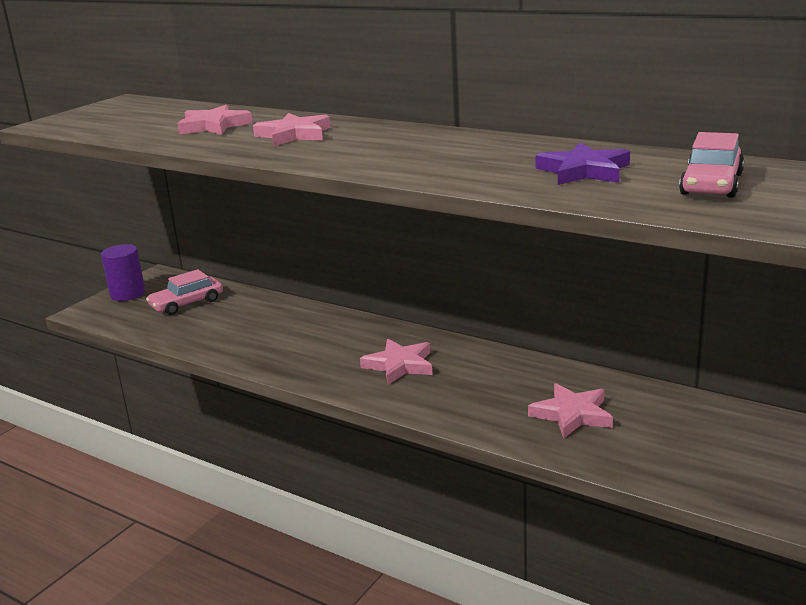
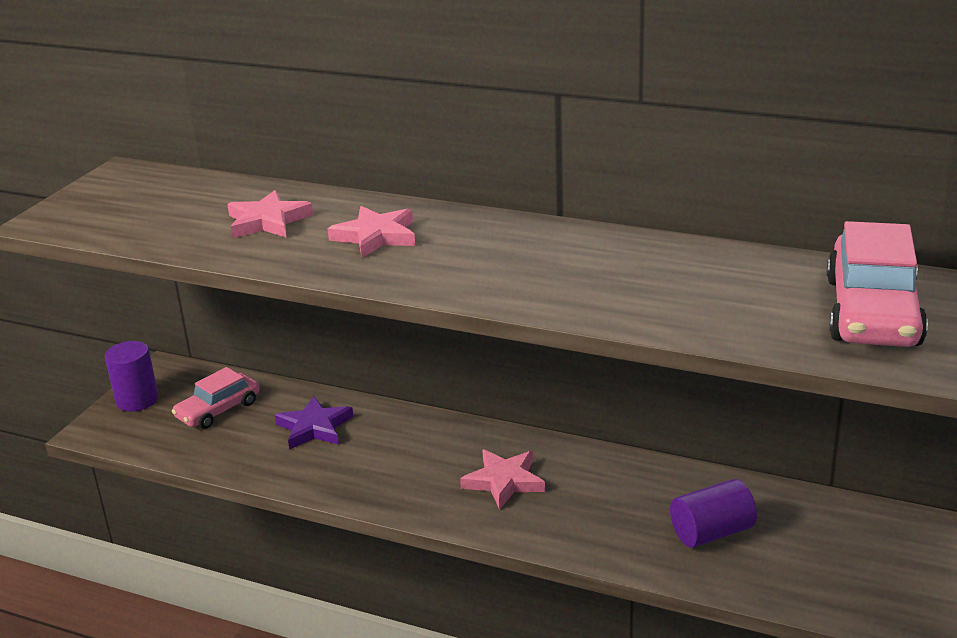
camera: 10 degrees left, 5 degrees up
pink star [528,383,613,439] -> purple cylinder [670,479,757,548]
purple star [536,143,630,185] -> purple star moved to [275,396,353,449]
pink car [679,132,744,198] -> pink car [827,221,928,347], size x1.58

